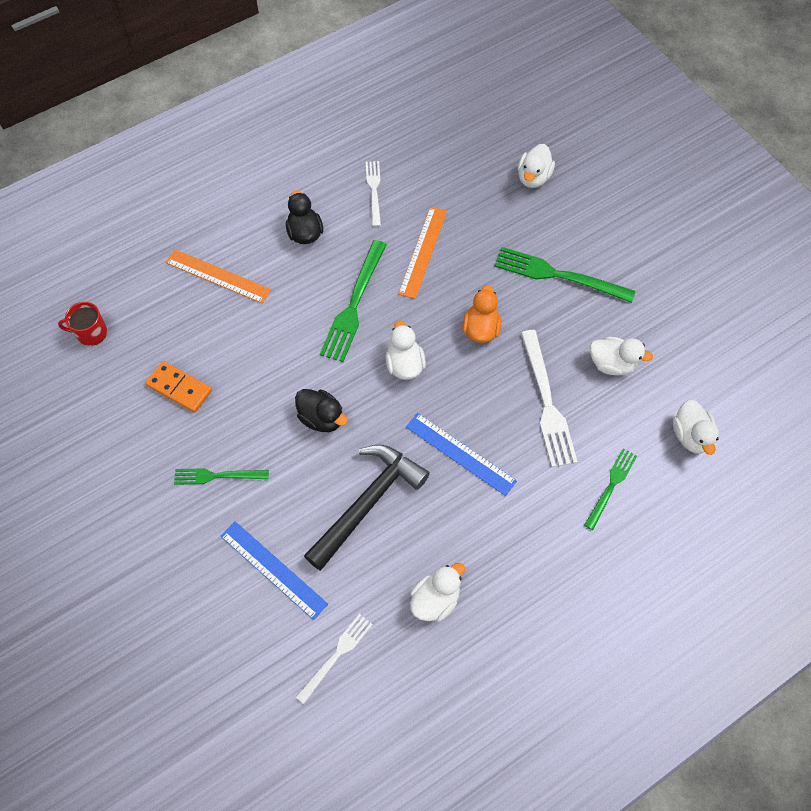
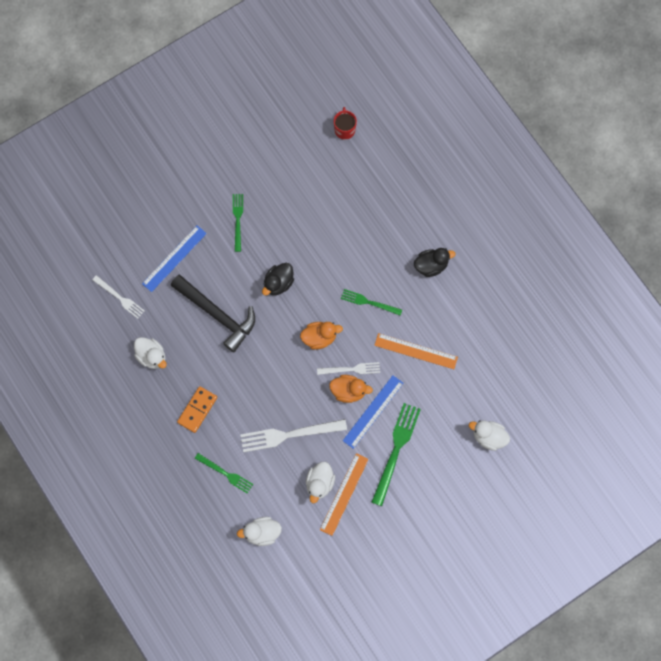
camera: 90 degrees right, 10 degrees up
orange domino [145,361,212,413] -> orange domino moved to [177,386,217,433]
orange ruler [165,249,271,304] -> orange ruler moved to [320,453,369,536]
green fork [320,240,387,362] -> green fork [341,289,402,316], size x0.60
white fork [366,161,381,227] -> white fork moved to [317,362,380,375]
white duck [386,320,426,380] -> orange duck [300,322,343,350]
blue ruler [406,413,517,496] -> blue ruler moved to [343,375,403,449]

